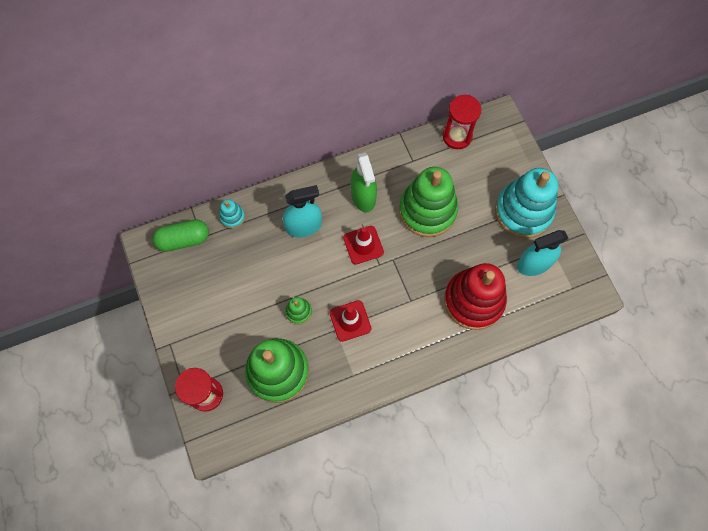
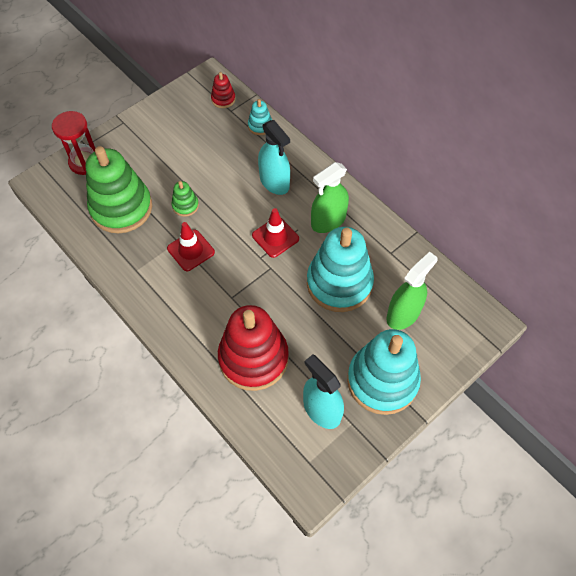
camera: 70 degrees right, 10 degrees down
green capsule [152,220,209,252] -> red stacking toy [211,72,236,108]
green stacking toy [399,167,458,237] -> turquoise stacking toy [307,227,374,312]
red hourglass [442,95,481,149] -> none
none -> green spray bottle [386,252,437,330]

